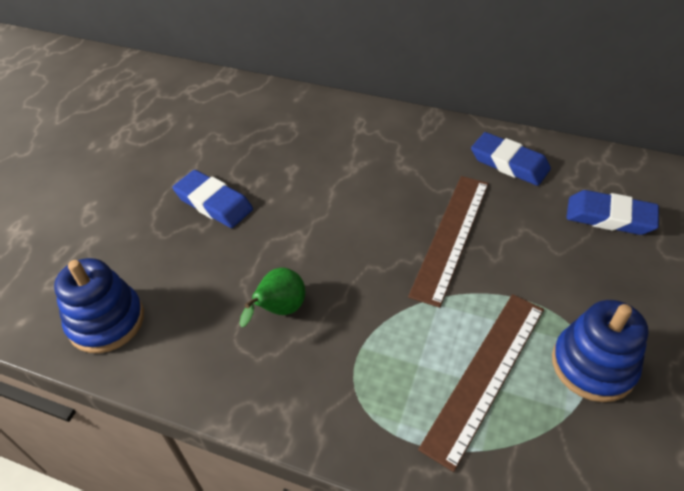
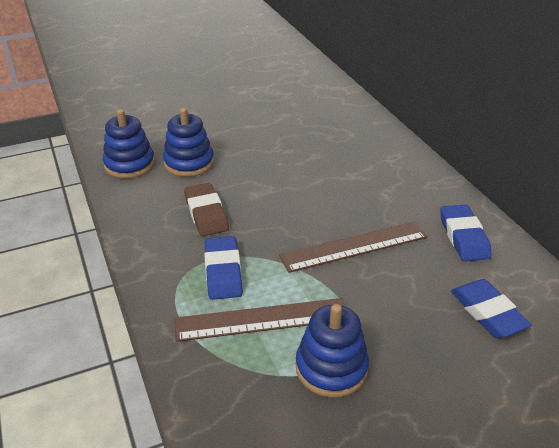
camera: 45 degrees right, 10 degrees down
blue eraser [172,170,253,228] -> blue eraser moved to [204,236,243,300]
green pear [239,268,305,327] -> brown eraser [184,183,229,236]
none -> blue stacking toy [163,108,214,177]

